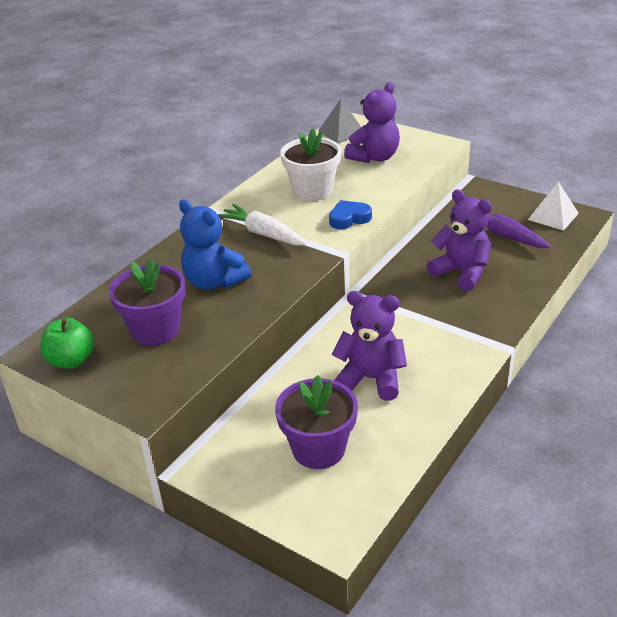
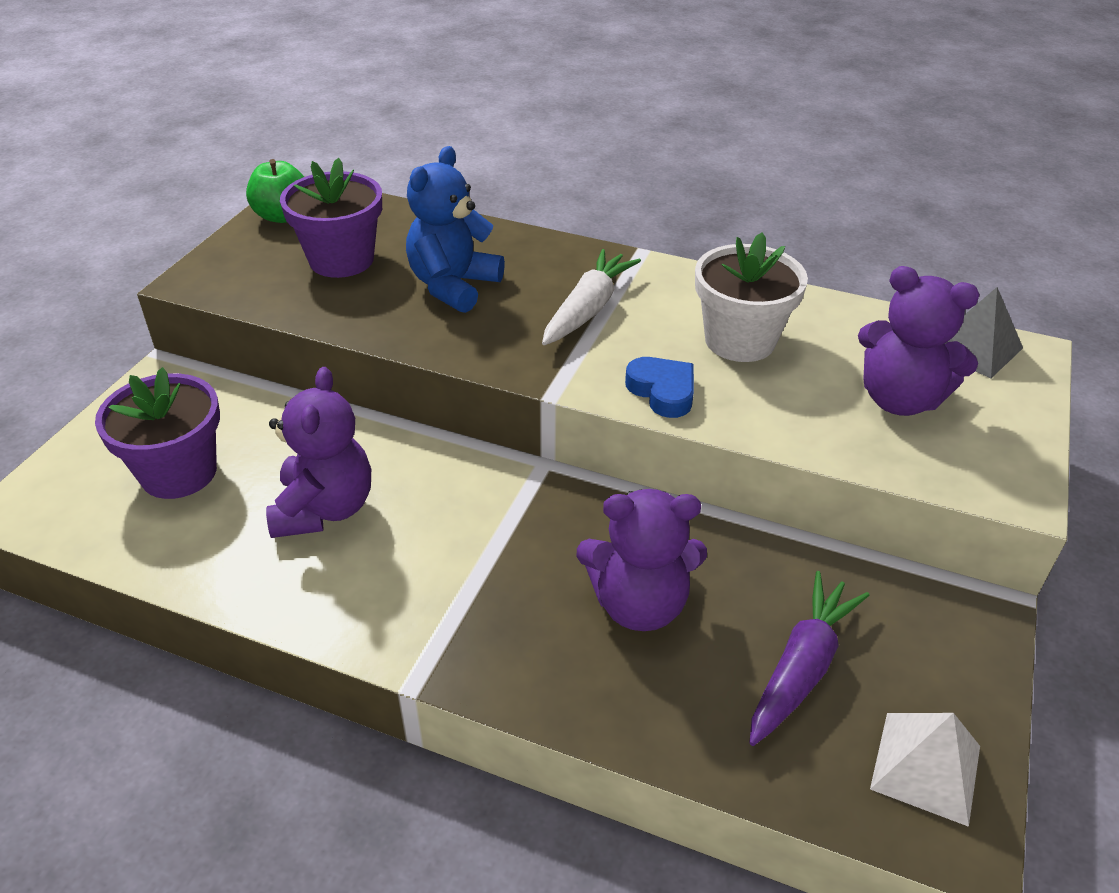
camera: 75 degrees right, 5 degrees up
purple teddy bear [427,189,492,291] -> purple teddy bear turned 60 degrees clockwise [577,489,707,631]

